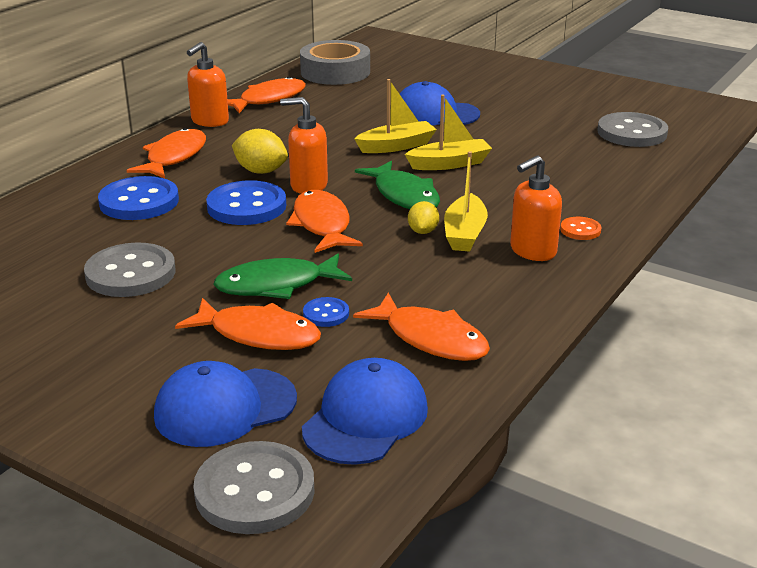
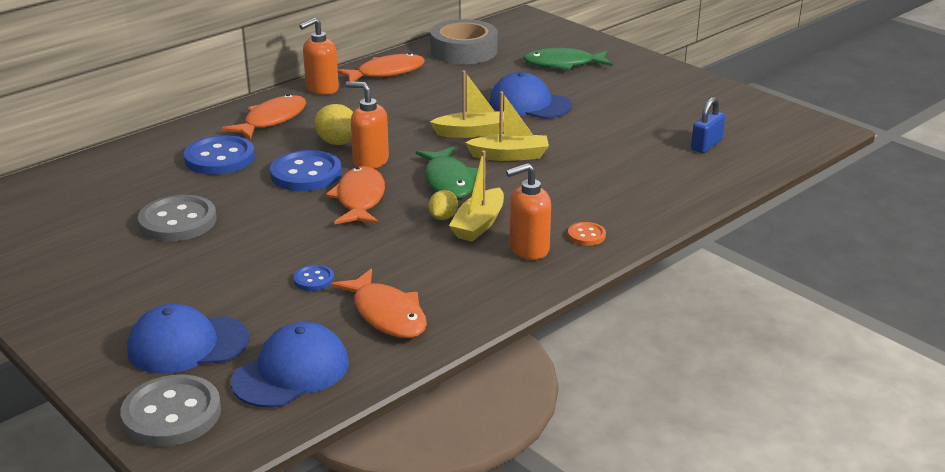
camera: 15 degrees right, 0 degrees up
orange fish [175,298,321,350] -> none
green fish [213,254,352,299] -> green fish moved to [523,48,612,70]
grey button [597,112,668,147] -> blue padlock [691,97,725,153]

